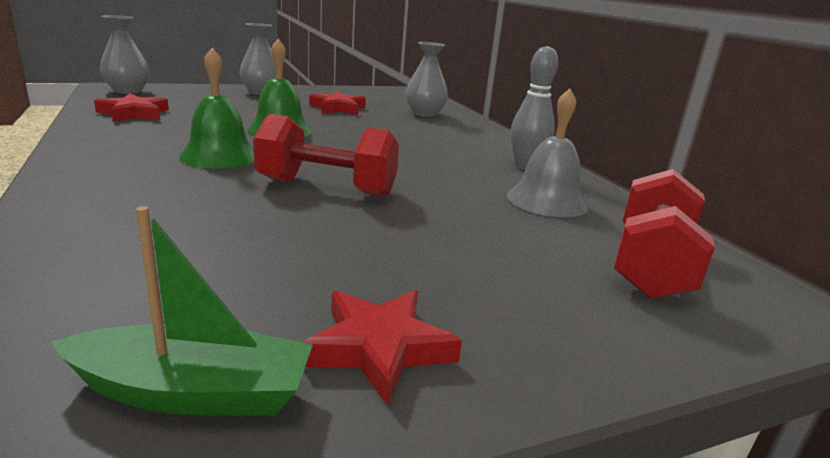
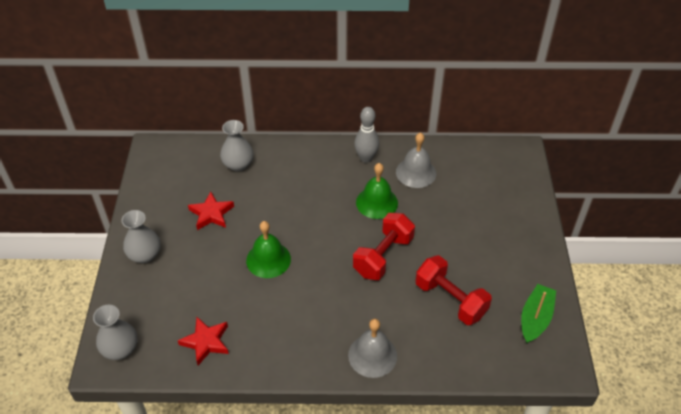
camera: 65 degrees left, 25 degrees up
green bell [179,48,254,168] -> green bell moved to [356,163,398,219]
red star [303,290,462,406] -> none
red dumbbell [614,169,715,299] -> red dumbbell moved to [415,255,492,325]
none -> grey bell [348,319,397,378]

